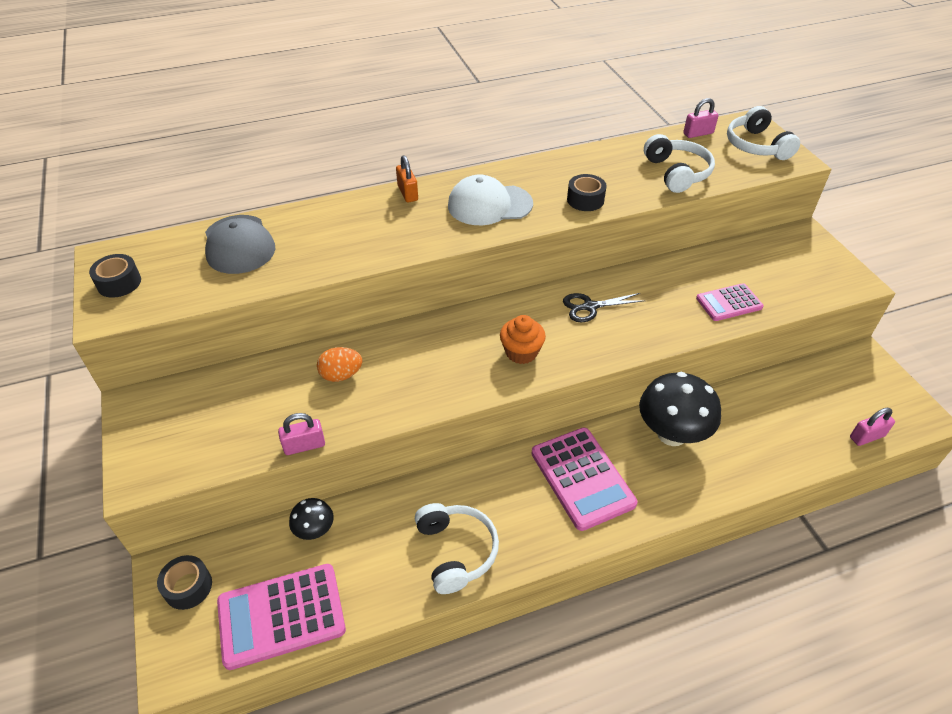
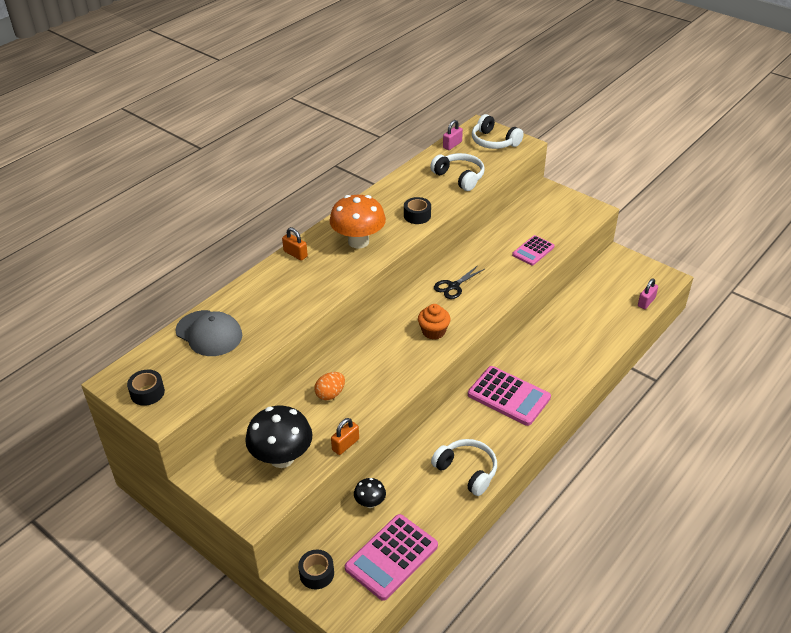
camera: 30 degrees left, 5 degrees down
pink padlock [278,413,325,455] -> orange padlock [331,418,359,455]
white cap [448,175,533,225] -> orange mushroom [329,195,386,248]
black mushroom [639,372,721,446] -> black mushroom moved to [245,406,313,468]

